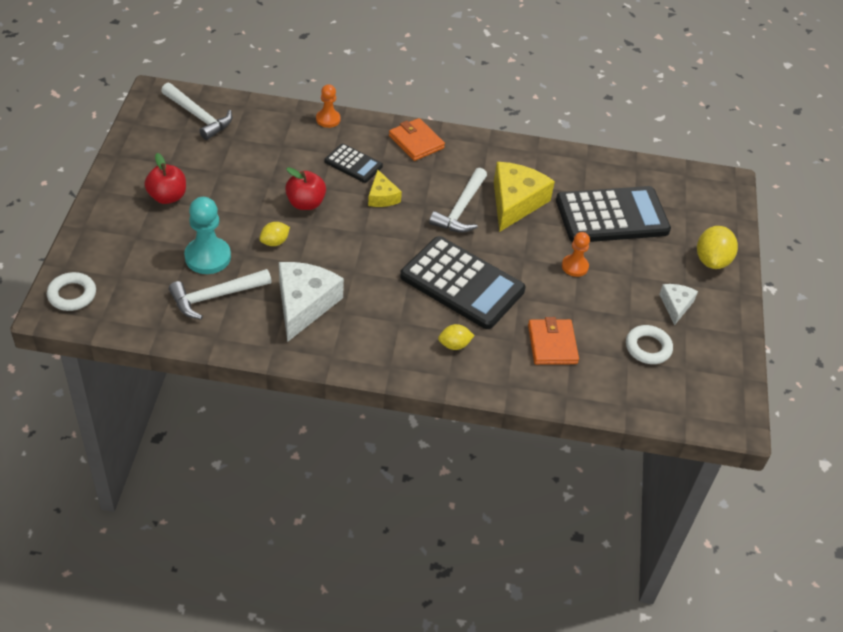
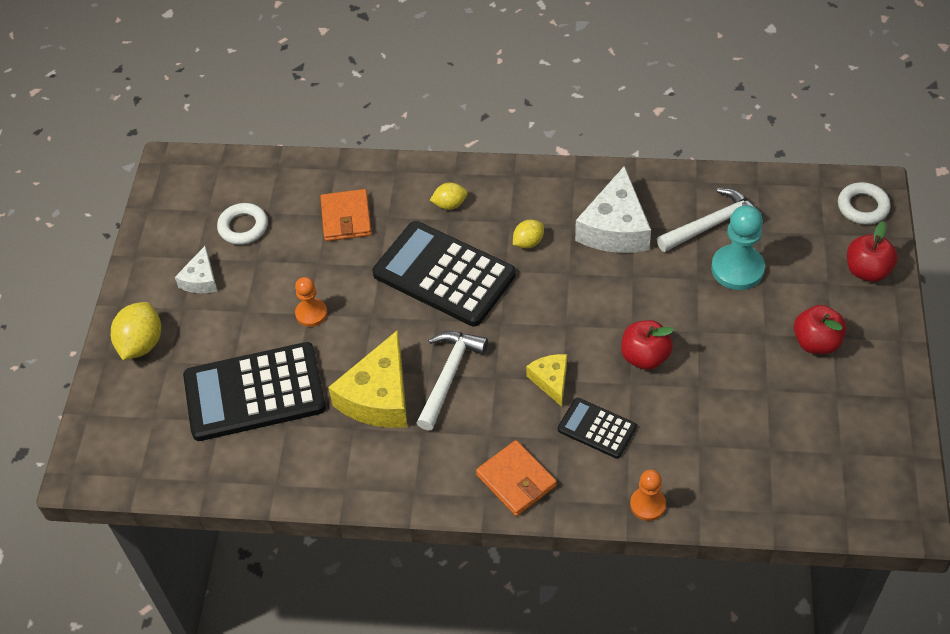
camera: 175 degrees left, 5 degrees up
white hammer [161,83,232,140] -> none
yellow lemon [259,222,290,246] -> yellow lemon moved to [513,220,544,248]
none -> red apple [847,221,898,282]

